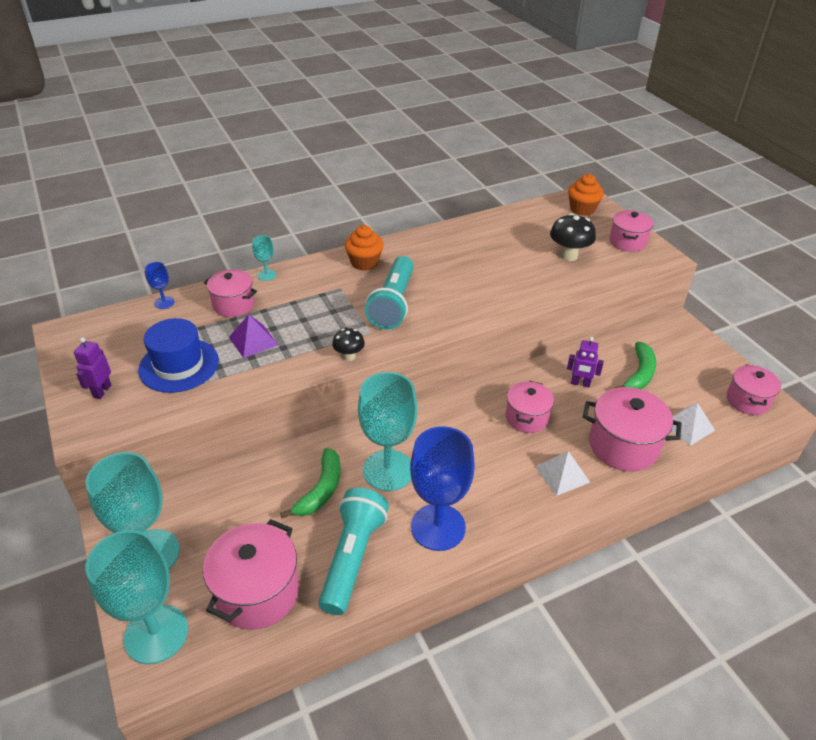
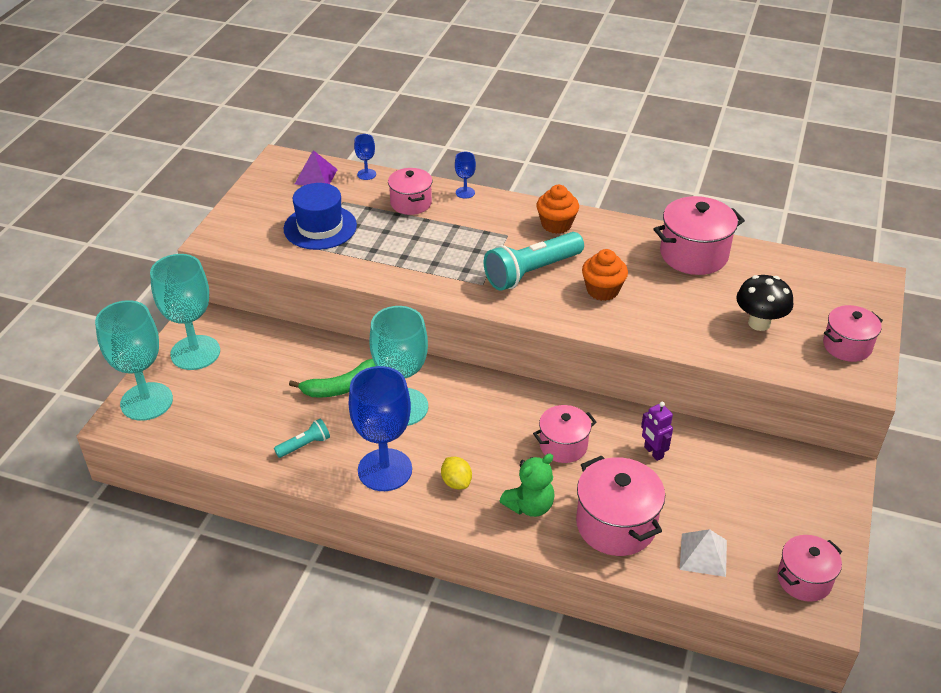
camera: 45 degrees right, 0 degrees up
purple robot [74,337,111,399] -> none
pink pot [203,519,299,630] -> pink pot moved to [654,196,745,275]
purple pyramid [229,315,278,358] -> purple pyramid moved to [295,150,338,186]
turquoise goblet [252,235,276,281] -> blue goblet [455,152,476,199]
turquoise flashlight [319,488,389,615] -> turquoise flashlight [274,418,330,458], size x0.49
black mushroom [332,328,365,361] -> none
white pyramid [535,451,590,495] -> green teddy bear [500,453,555,517]
orange cupcake [568,174,604,216] -> orange cupcake moved to [582,249,628,301]
green banana [615,342,656,389] -> none
none -> yellow lemon [441,457,472,489]

